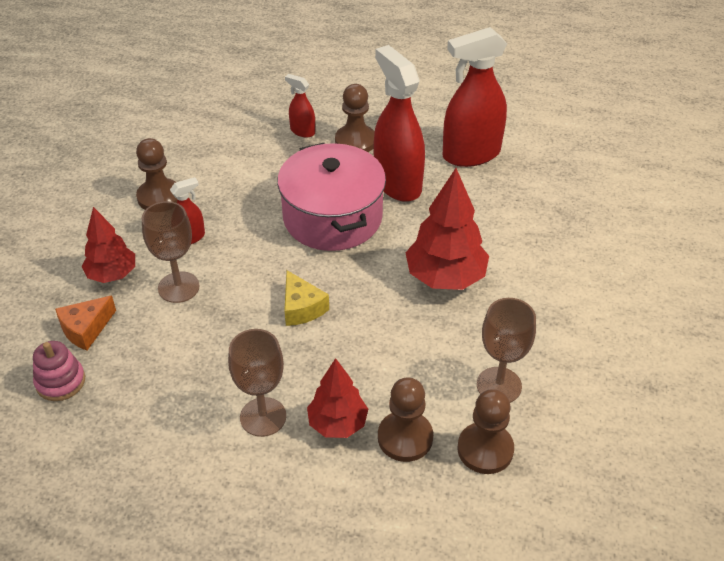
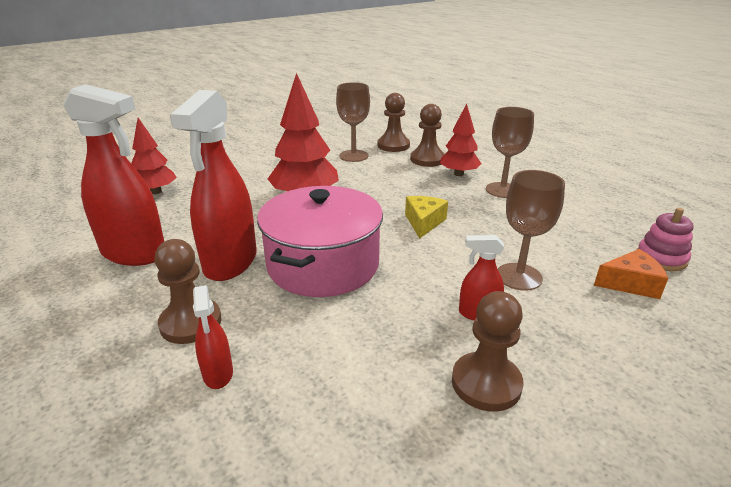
camera: 140 degrees left, 15 degrees down
red tree [82,207,135,283] -> red tree moved to [131,118,177,194]

